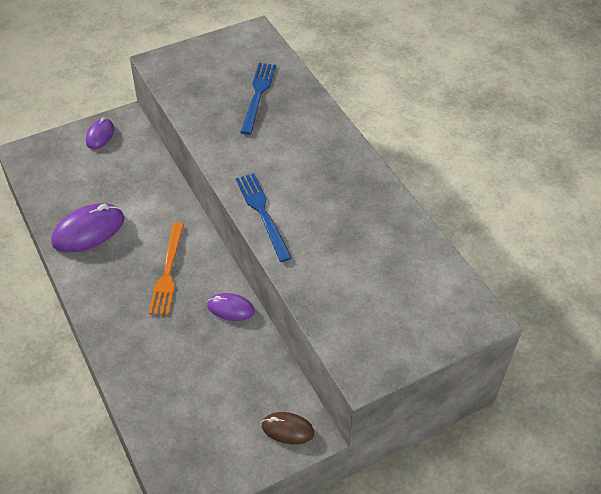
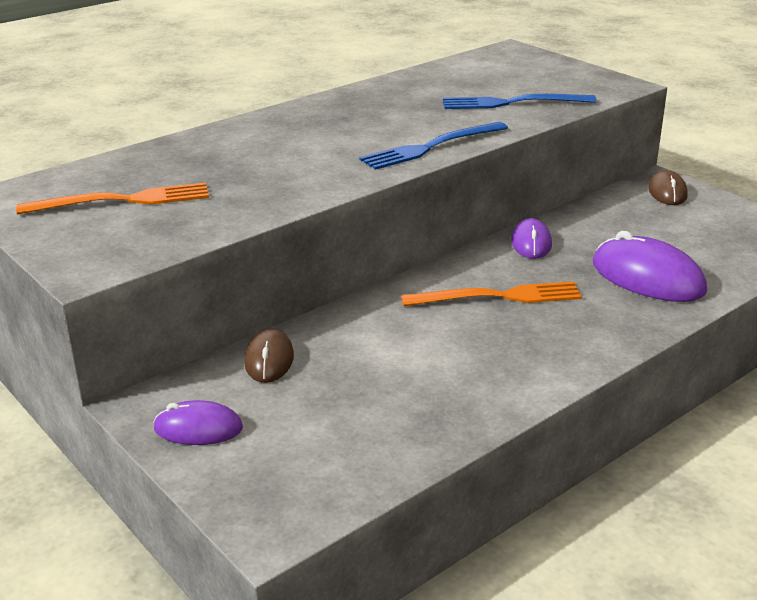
camera: 100 degrees left, 20 degrees down
purple mouse [51,203,124,253] -> purple mouse moved to [593,231,707,302]
blue fork [241,63,276,135] -> blue fork moved to [443,94,597,109]
none -> orange fork [16,183,209,215]
none -> brown mouse [245,328,294,383]

